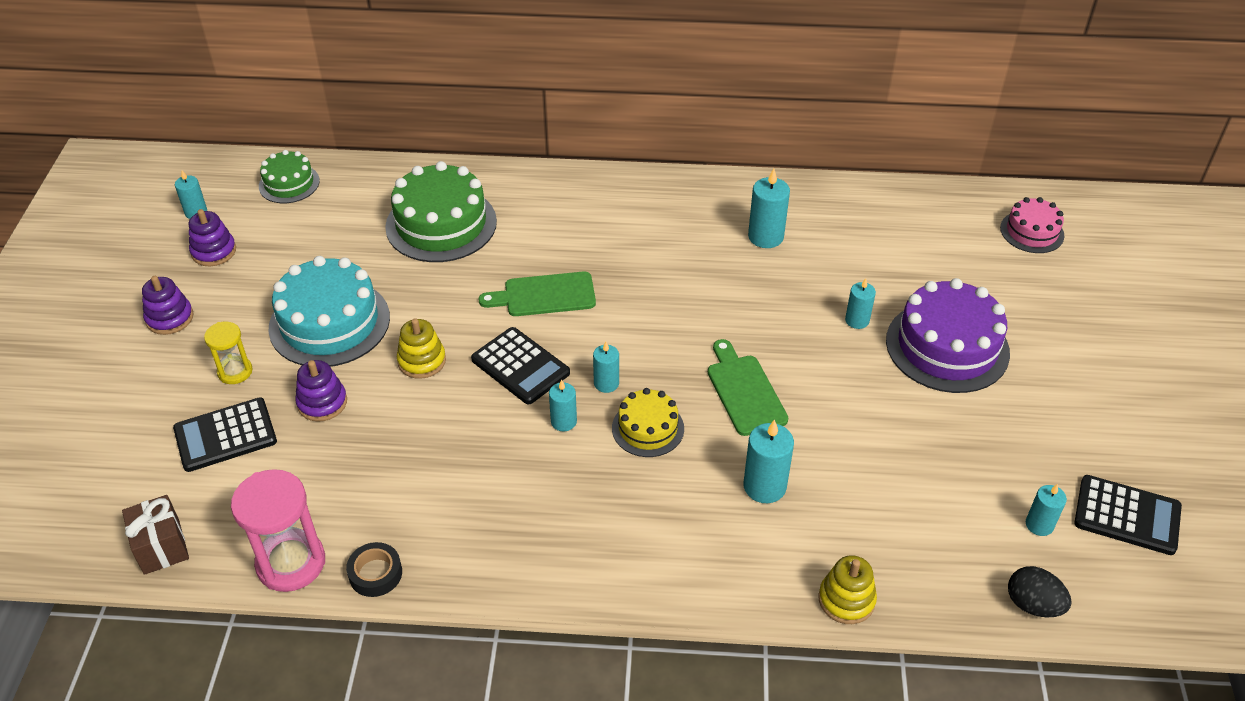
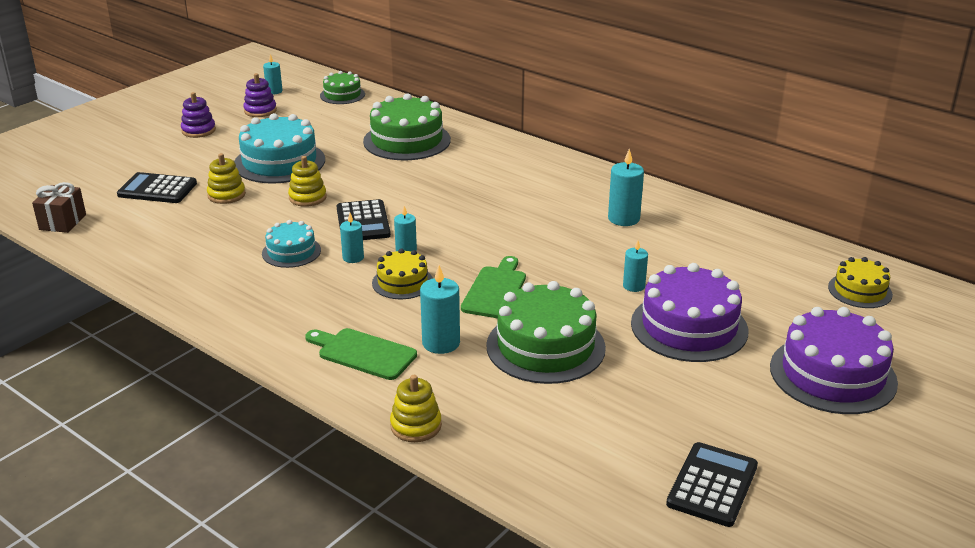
camera: 35 degrees right, 15 degrees down
yellow hourglass [204,322,252,384] -> none
pink hourglass [231,469,325,592] -> none
purple stacking toy [295,360,347,421] -> yellow stacking toy [207,153,246,204]
black tape [346,542,402,597] -> none
green cutting board [478,271,596,316] -> green cutting board moved to [305,328,417,380]
pink cake [1000,197,1064,253] -> yellow cake [828,257,893,308]
black egg [1008,566,1072,617] -> none
turquoise candle [1026,484,1067,536] -> none
black calculator [1074,475,1182,555] -> black calculator turned 120 degrees counterclockwise [666,442,758,527]
none -> turquoise cake [262,220,321,268]
none -> green cake [486,281,606,384]
none -> purple cake [770,307,898,414]

